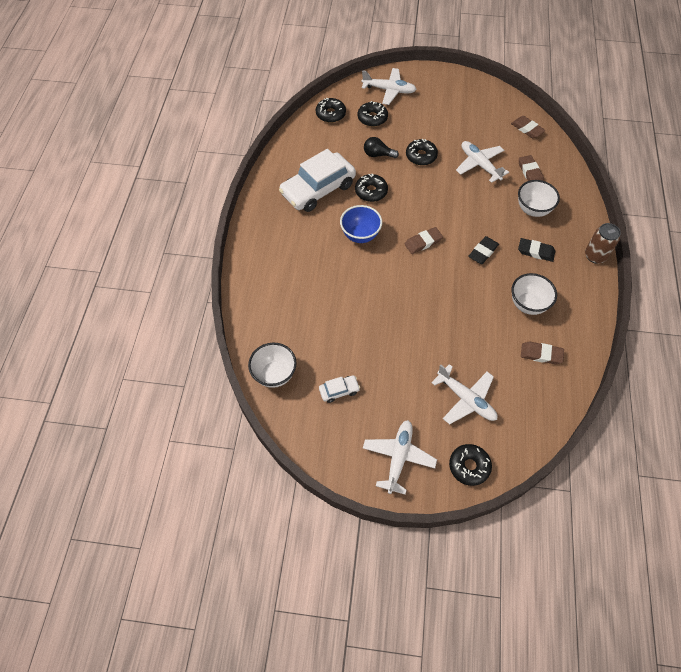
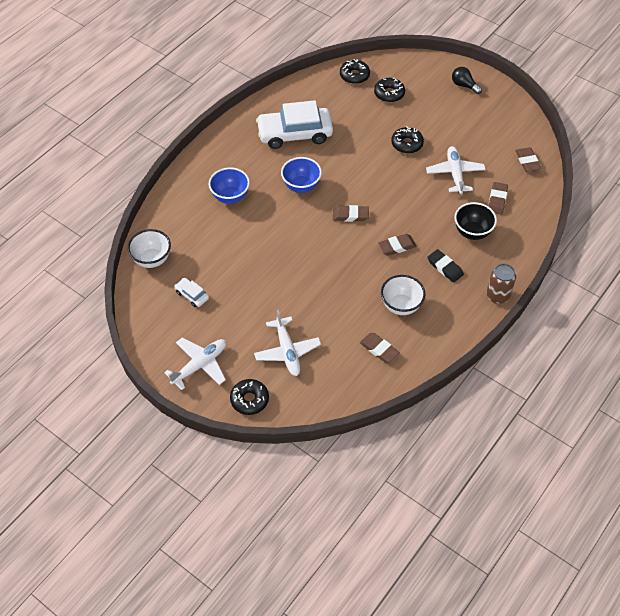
camera: 30 degrees right, 5 degrees down
white car [319,375,360,403] -> white car turned 150 degrees counterclockwise [175,278,209,307]
black donut [355,174,388,202] -> none
white plane [362,68,417,105] -> none
black light bulb [364,137,399,158] -> black light bulb moved to [452,67,482,94]
black eraser [468,236,499,264] -> brown eraser [378,234,417,256]
white bowl [518,180,560,217] -> black bowl [454,202,497,240]
none -> blue bowl [209,167,250,204]

